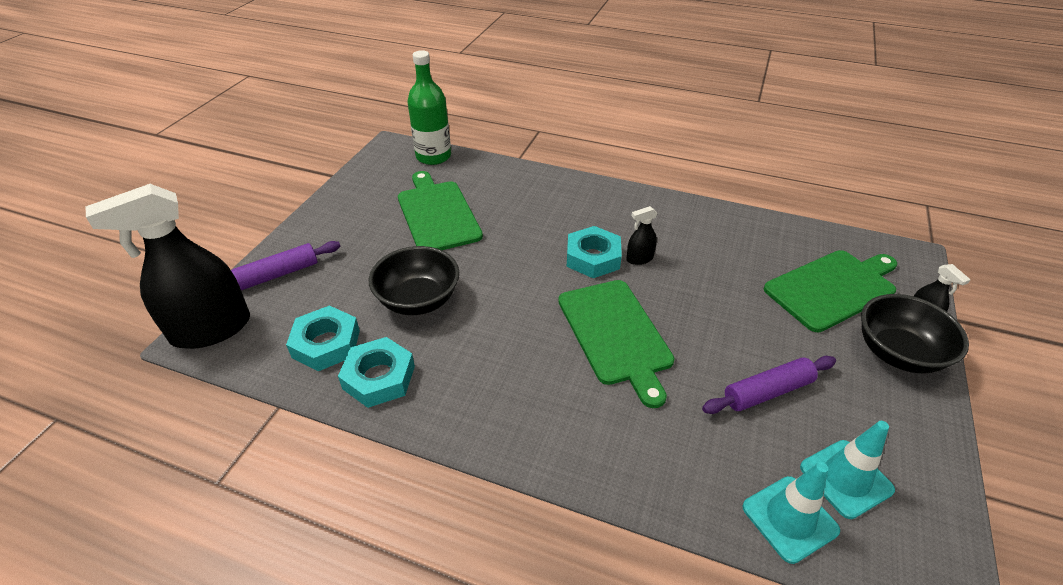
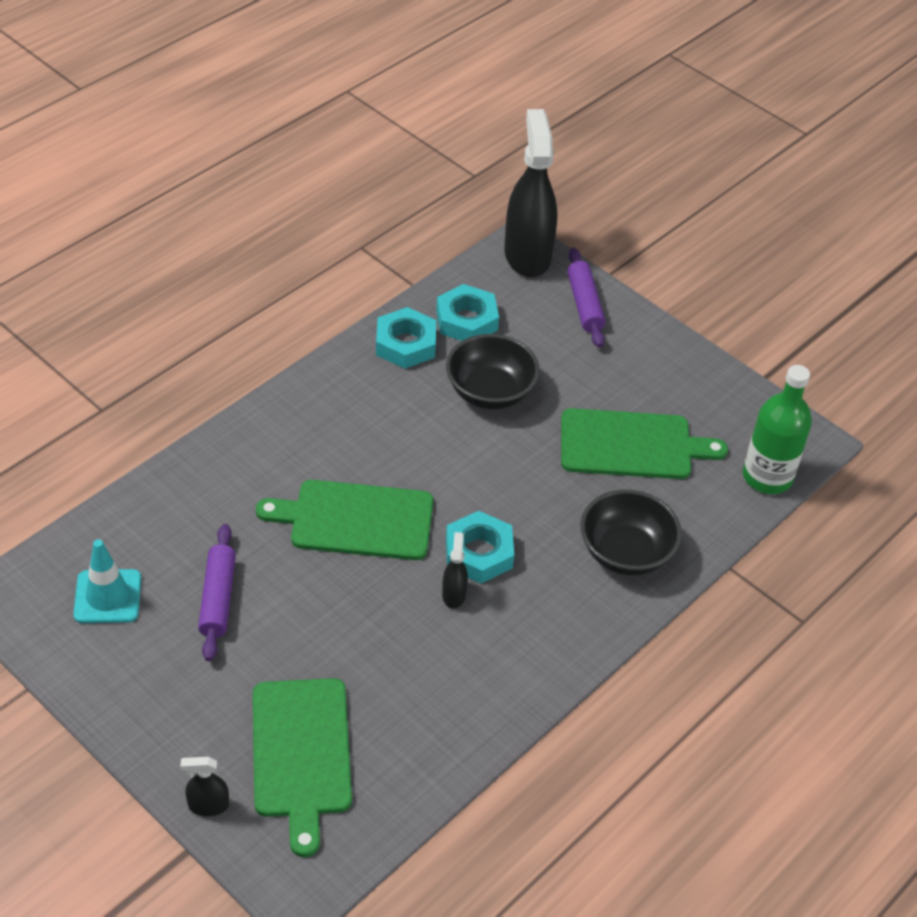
camera: 110 degrees right, 5 degrees up
turquoise traffic cone [742,462,840,564] -> none
black bowl [861,294,969,373] -> black bowl moved to [580,490,682,575]

